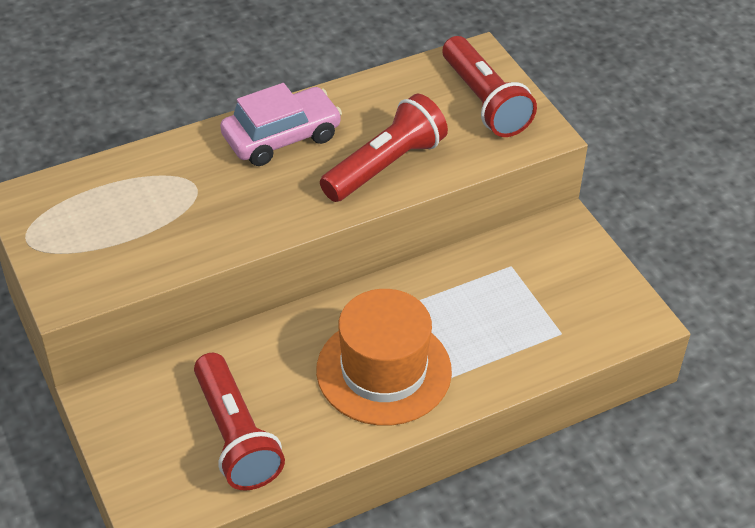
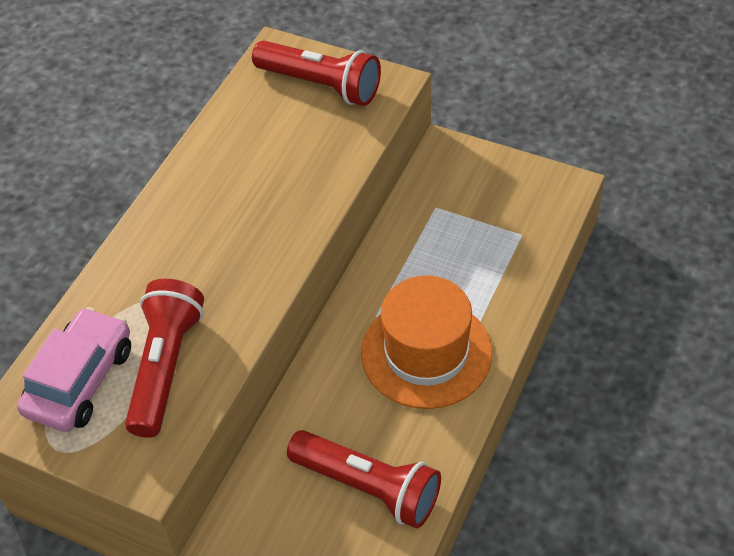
camera: 35 degrees left, 5 degrees up
pink car [220,83,342,166] -> pink car moved to [17,307,131,432]
red flashlight [320,94,448,202] -> red flashlight moved to [125,279,204,438]

